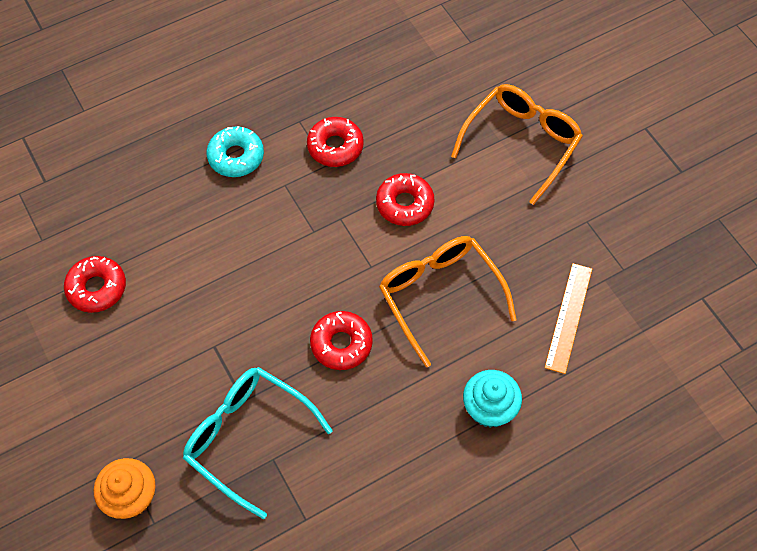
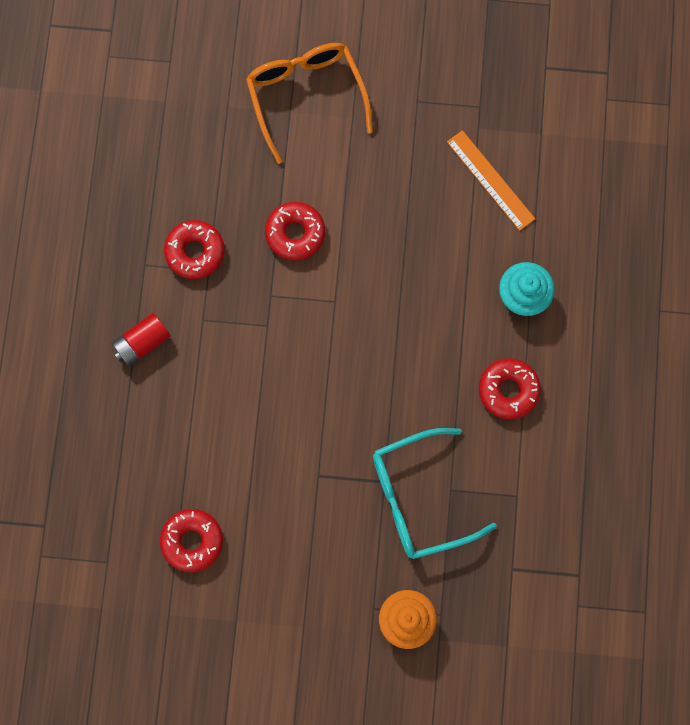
camera: 55 degrees left, 15 degrees up
turquoise donut [206,126,264,177] -> red battery [112,313,171,366]
red donut [310,311,373,370] -> red donut moved to [479,358,541,419]
orange glasses [379,236,517,367] -> none

